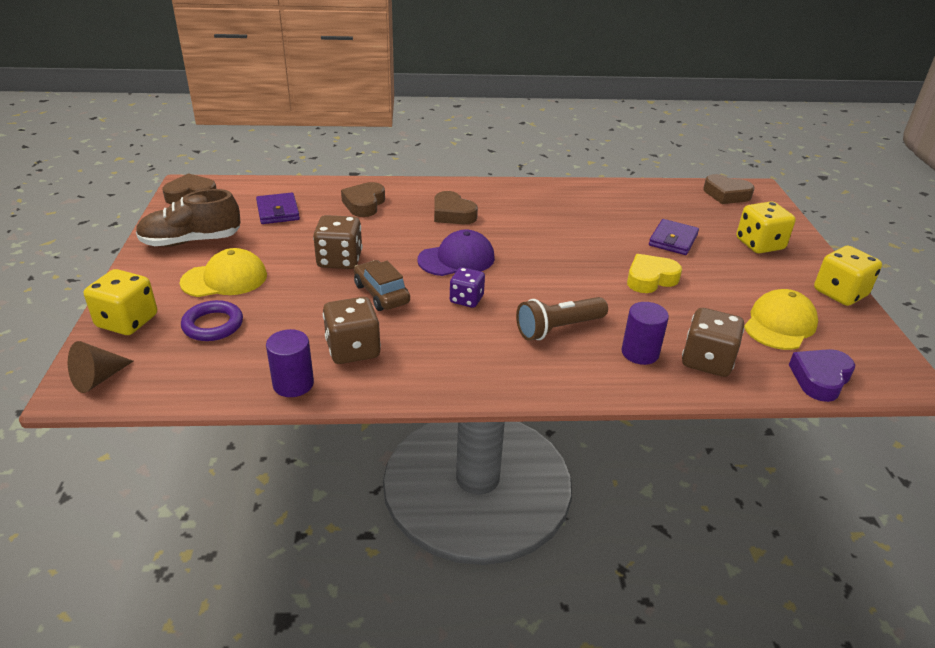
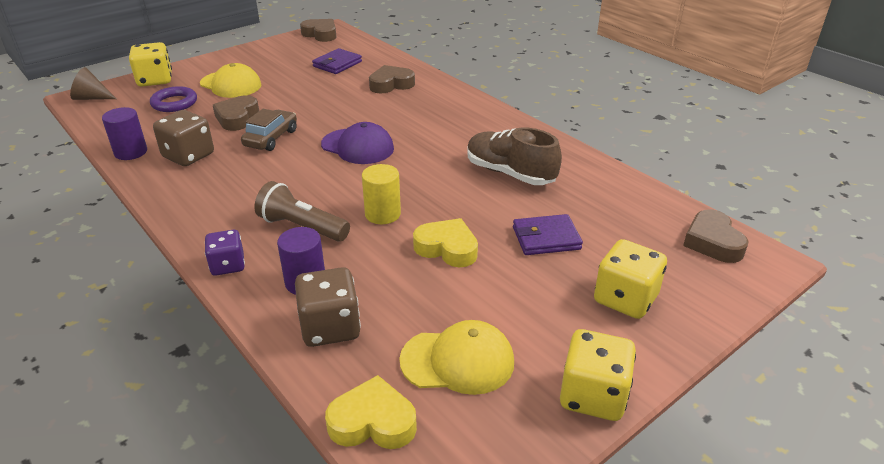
camera: 55 degrees right, 0 degrees up
brown shoe [136,189,241,247] -> brown shoe moved to [467,127,562,185]
brown dice [313,215,362,269] -> none
brown heart [434,191,478,224] -> brown heart moved to [213,95,259,131]
purple dice [450,267,485,308] -> purple dice moved to [205,230,245,276]
purple heart [789,349,855,402] -> yellow heart [325,375,417,449]
none -> yellow cylinder [362,164,401,224]

